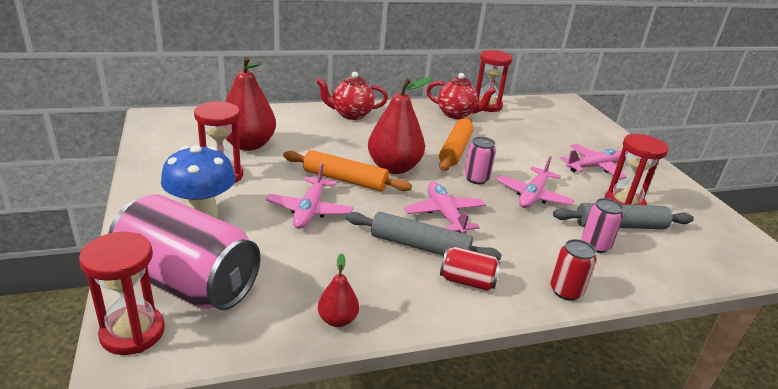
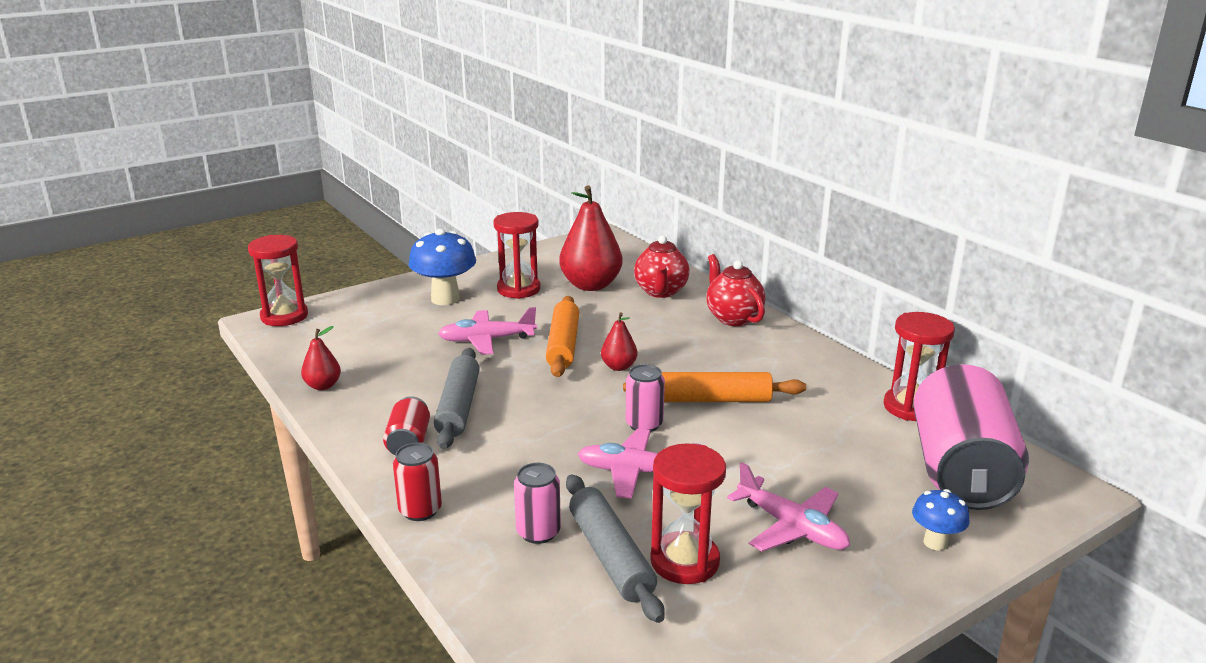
camera: 75 degrees right, 5 degrees down
pink can [108,194,260,310] -> pink can moved to [913,364,1029,510]
red pear [368,77,432,174] -> red pear [601,312,638,371], size x0.50
pink plane [404,182,486,234] -> none
red teapot [427,73,496,119] -> red teapot moved to [634,235,690,298]
none -> blue mushroom [912,489,970,550]

